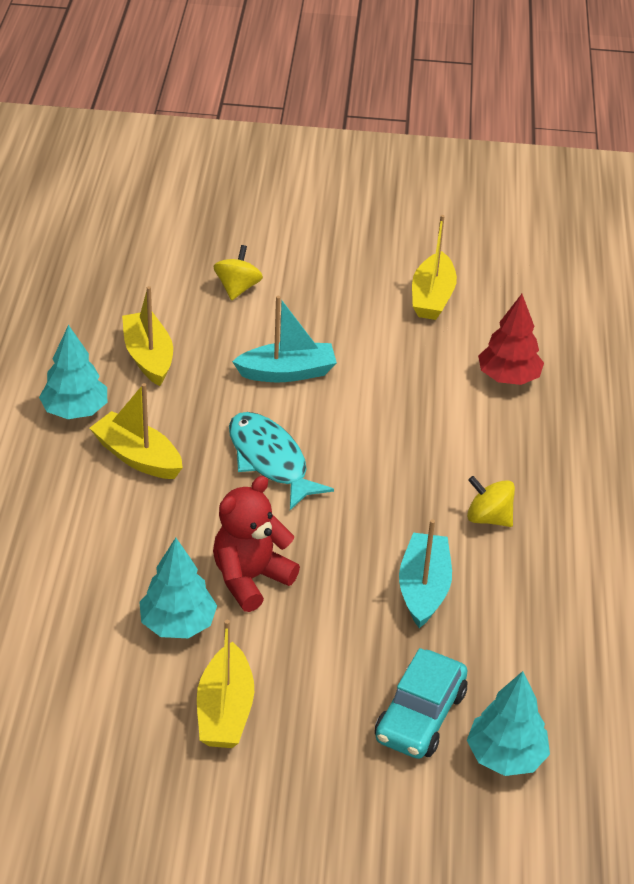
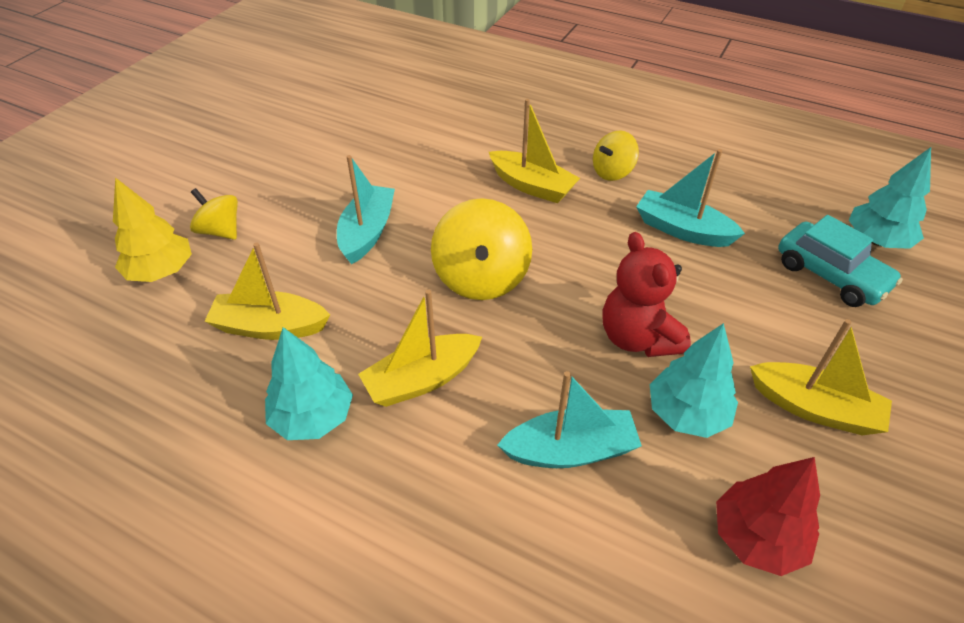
camera: 65 degrees left, 5 degrees up
turquoise fish [229,412,334,510] -> yellow spinning top [431,198,532,300]
yellow boat [412,215,457,320] -> yellow boat moved to [489,99,580,203]
red tree [478,294,544,385] -> red tree moved to [716,457,820,576]
none -> yellow tree [113,177,192,282]
none -> turquoise boat [497,371,642,468]

